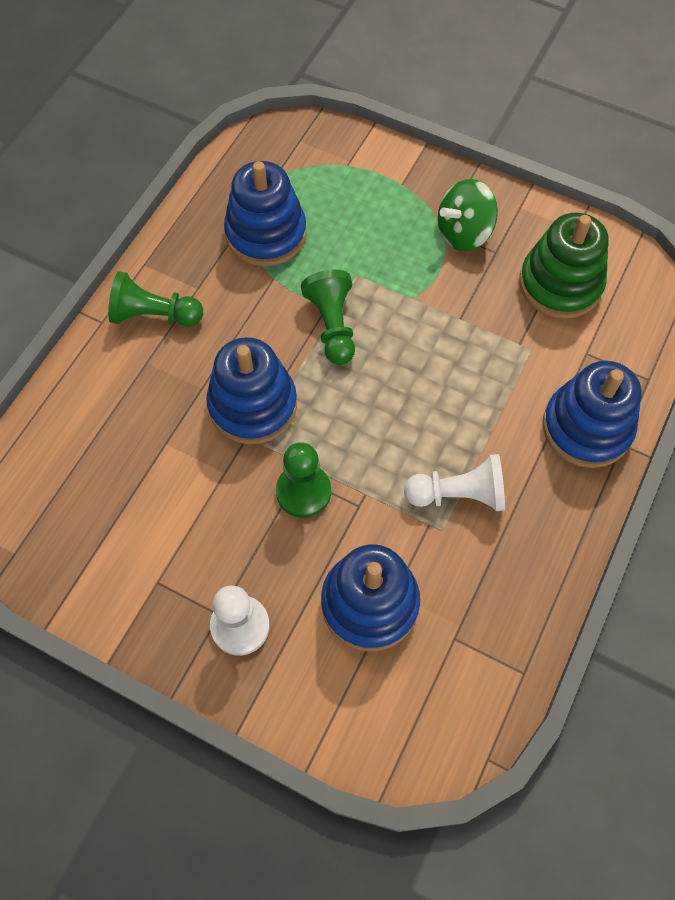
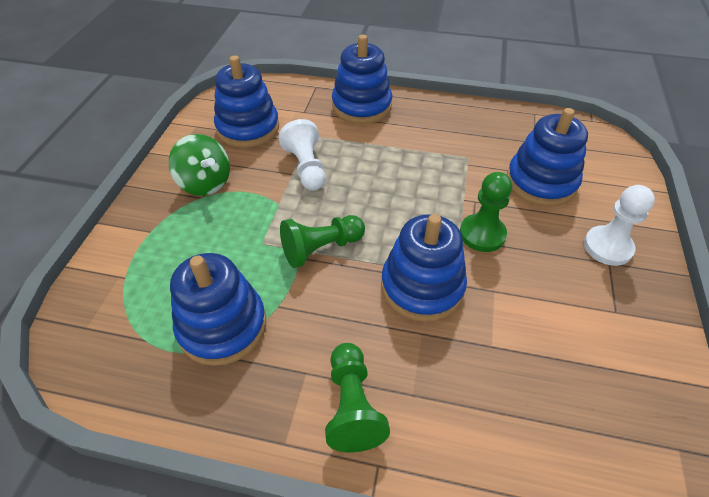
camera: 105 degrees left, 15 degrees down
white pawn [404,454,505,511] -> white pawn moved to [278,119,325,191]
green stacking toy [519,213,609,319] -> blue stacking toy [214,55,279,148]

